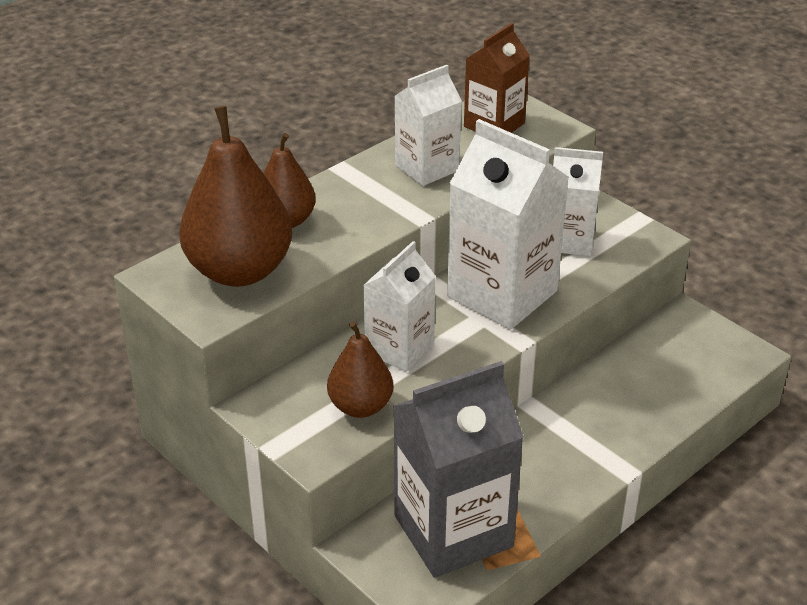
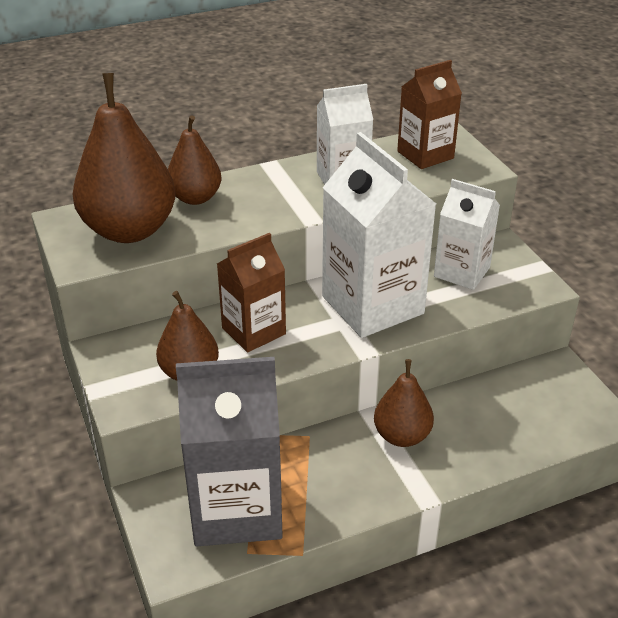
camera: 20 degrees right, 0 degrees up
white carton [363,241,436,372] -> brown carton [217,233,286,352]
none -> brown pear [374,359,434,447]

